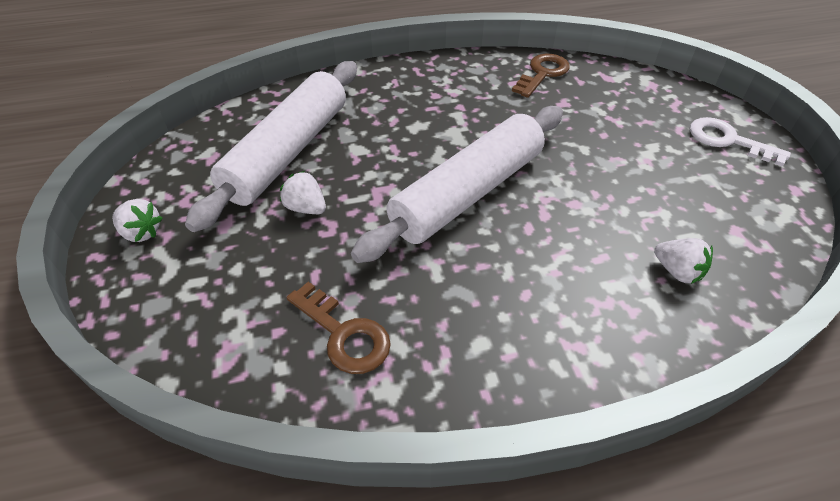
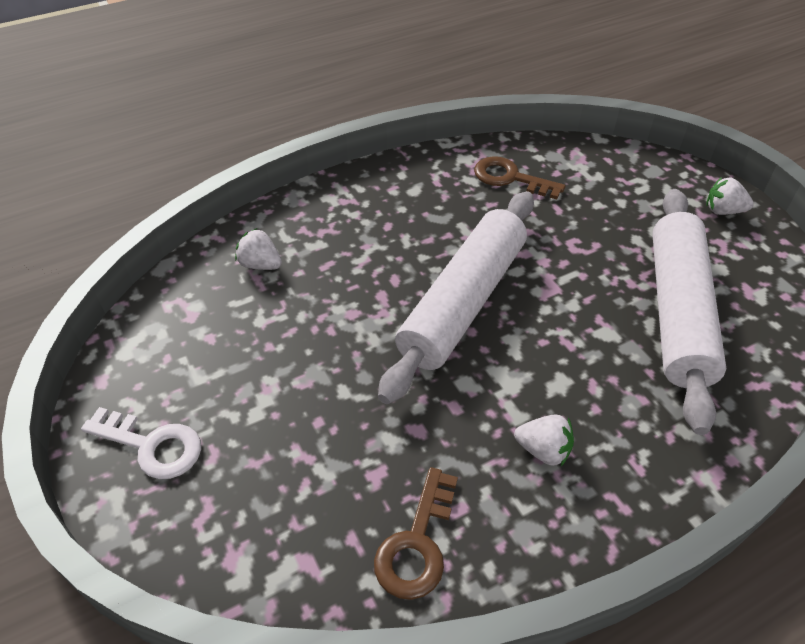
camera: 165 degrees right, 0 degrees up
white strawberry [280,171,326,214] -> white strawberry moved to [514,414,574,466]

